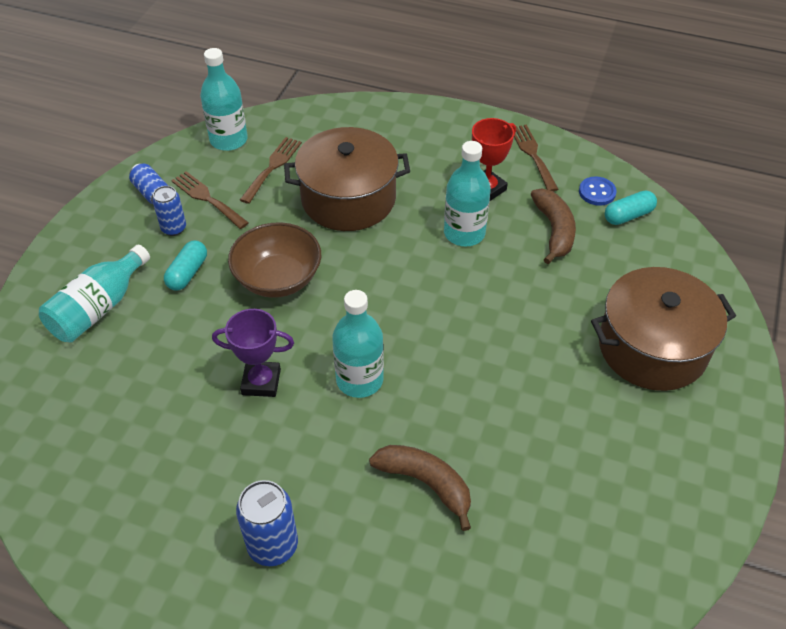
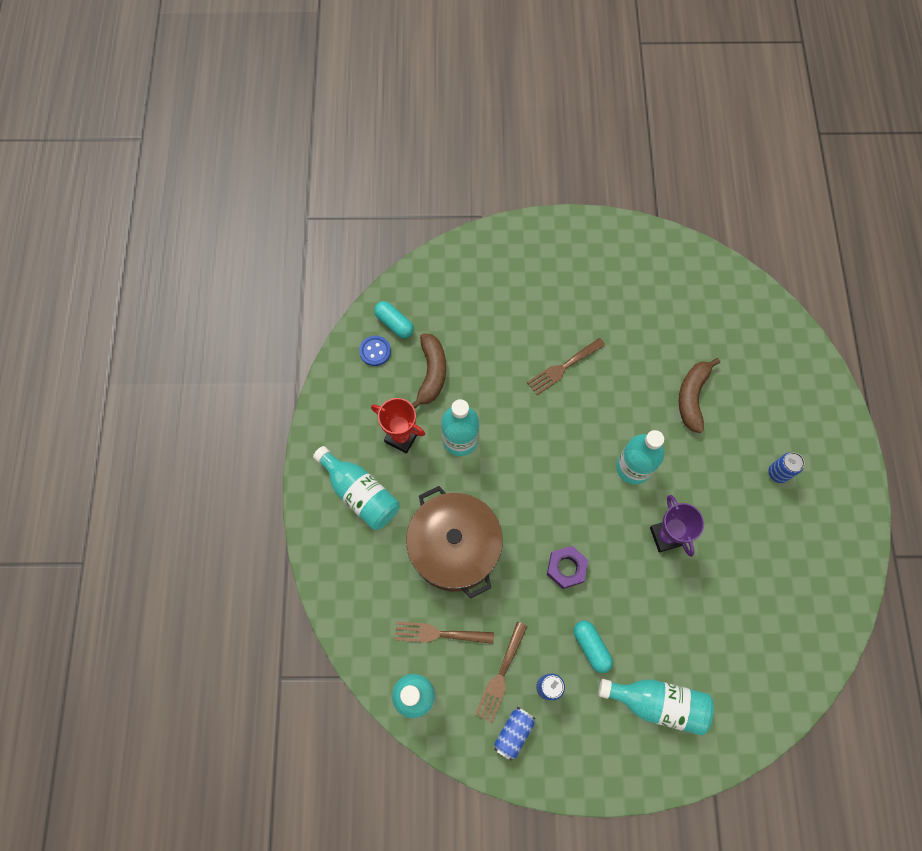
camera: 110 degrees left, 20 degrees up
turquoise capsule [164,241,207,290] -> turquoise capsule turned 60 degrees clockwise [574,621,613,673]
brown bowl [228,222,321,298] -> purple nut [547,546,588,589]
blue can [236,480,298,566] -> blue can [768,452,804,483], size x0.65
brown fork [514,125,558,191] -> brown fork moved to [527,338,605,395]
brown banana [531,189,576,264] -> brown banana turned 120 degrees clockwise [412,333,446,408]
brown pot [591,267,736,391] -> none
none -> turquoise bottle [313,446,399,530]

